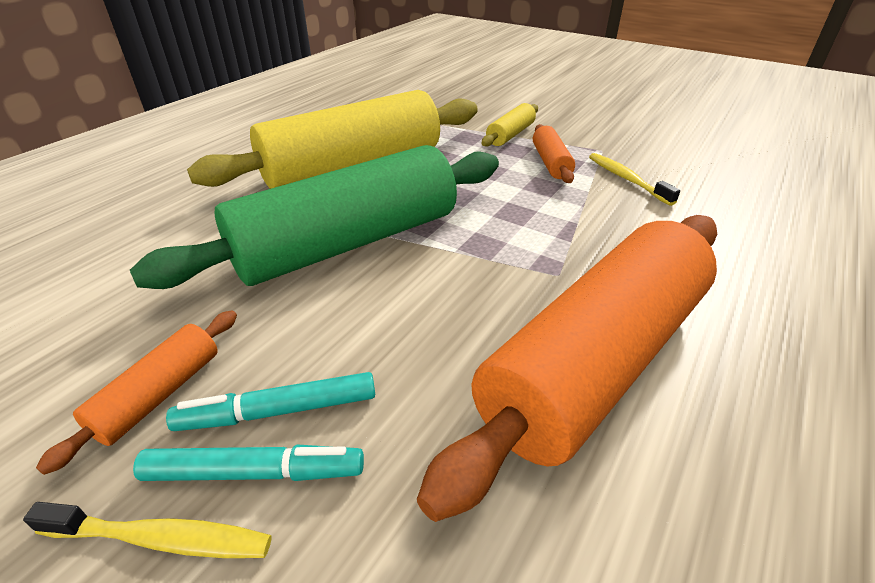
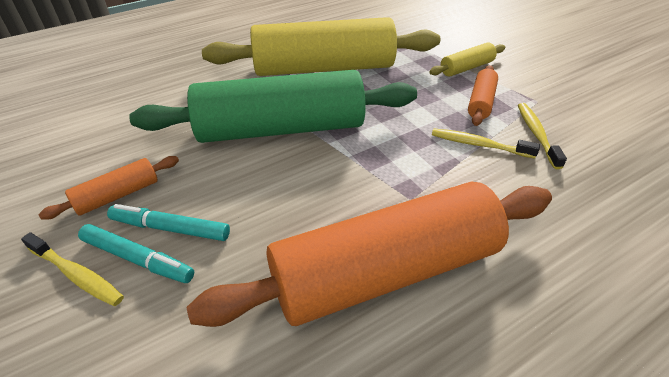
camera: 25 degrees right, 5 degrees up
none -> yellow toothbrush [432,129,540,158]

